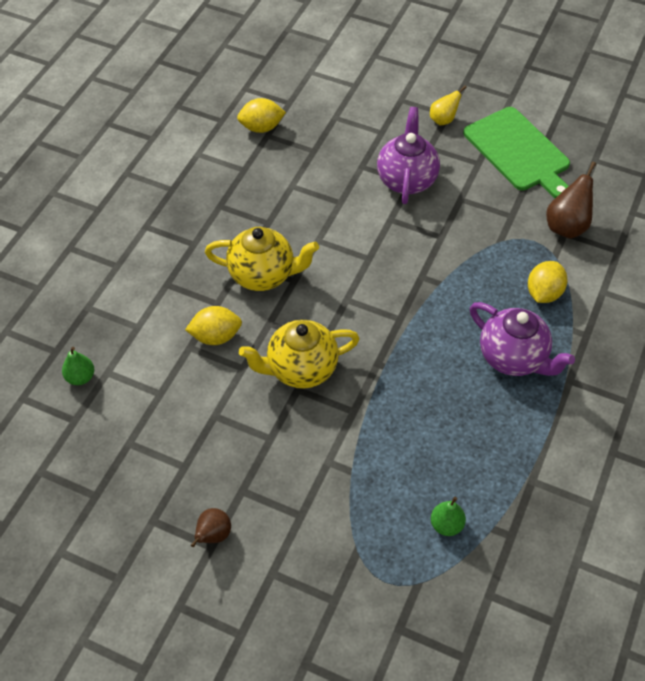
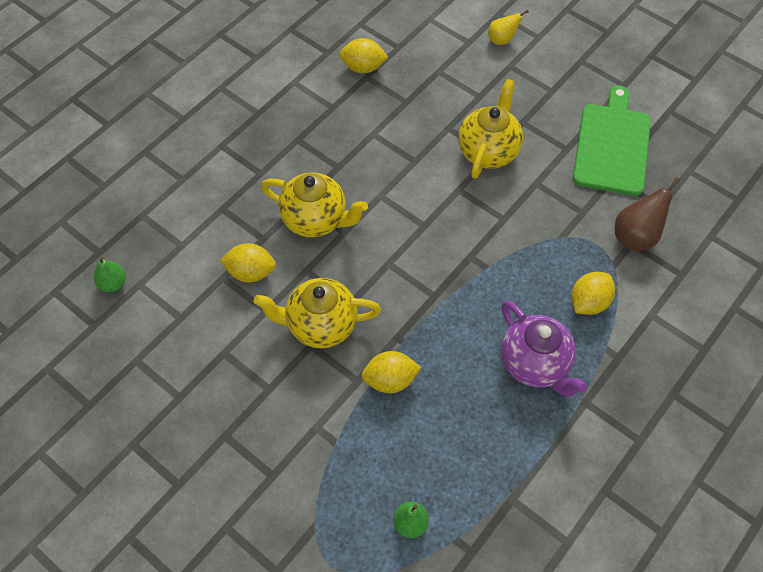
camera: 15 degrees right, 5 degrees up
brown pear [191,508,231,547] -> none
purple teapot [377,107,440,204] -> yellow teapot [458,79,523,179]
yellow pear [430,86,467,125] -> yellow pear moved to [488,10,529,45]
green cutting board [463,107,570,198] -> green cutting board turned 150 degrees counterclockwise [573,86,651,196]
none -> yellow lemon [361,351,422,393]

